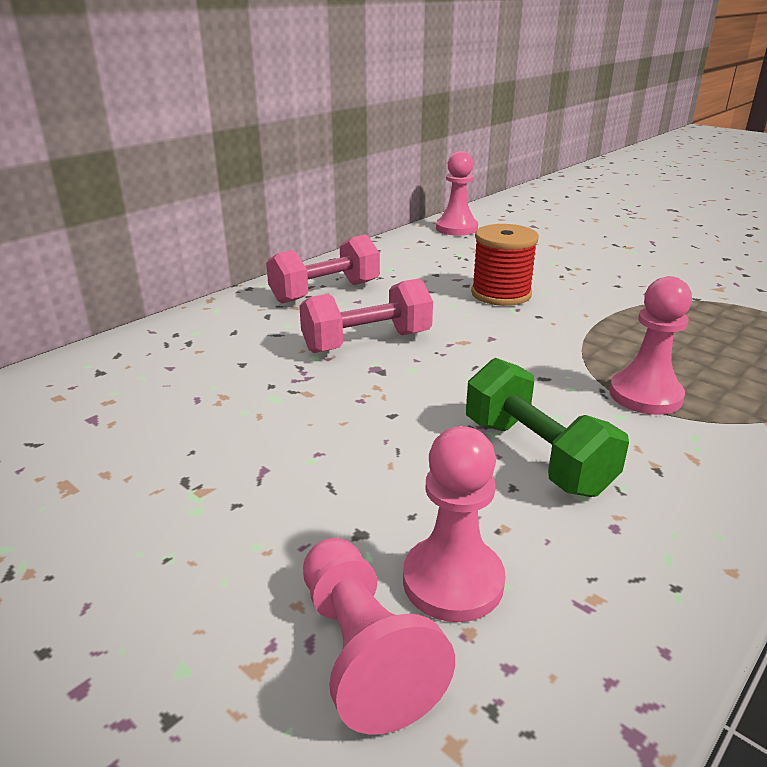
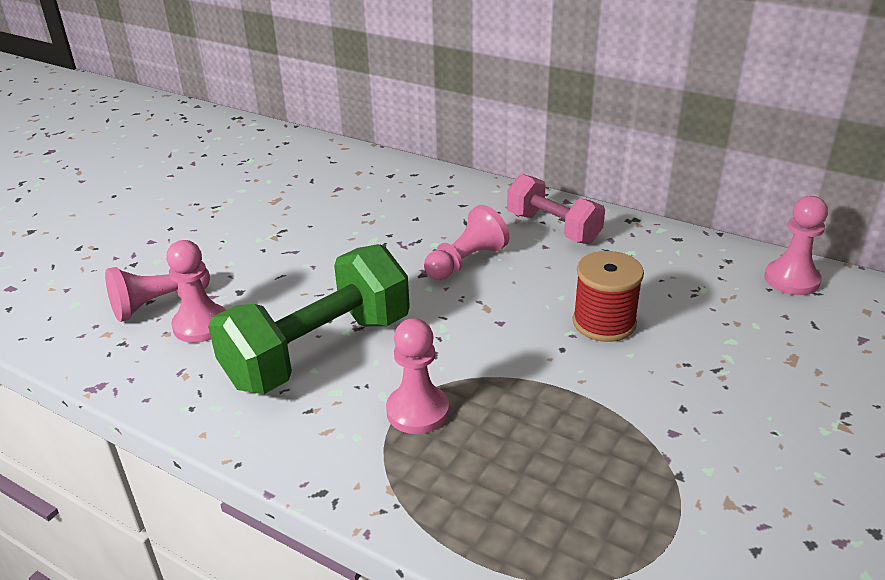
camera: 80 degrees right, 5 degrees up
pink dumbbell [299,279,433,353] -> pink pawn [424,205,510,280]
green dumbbell [466,358,629,497] -> green dumbbell [208,244,410,394], size x1.61

